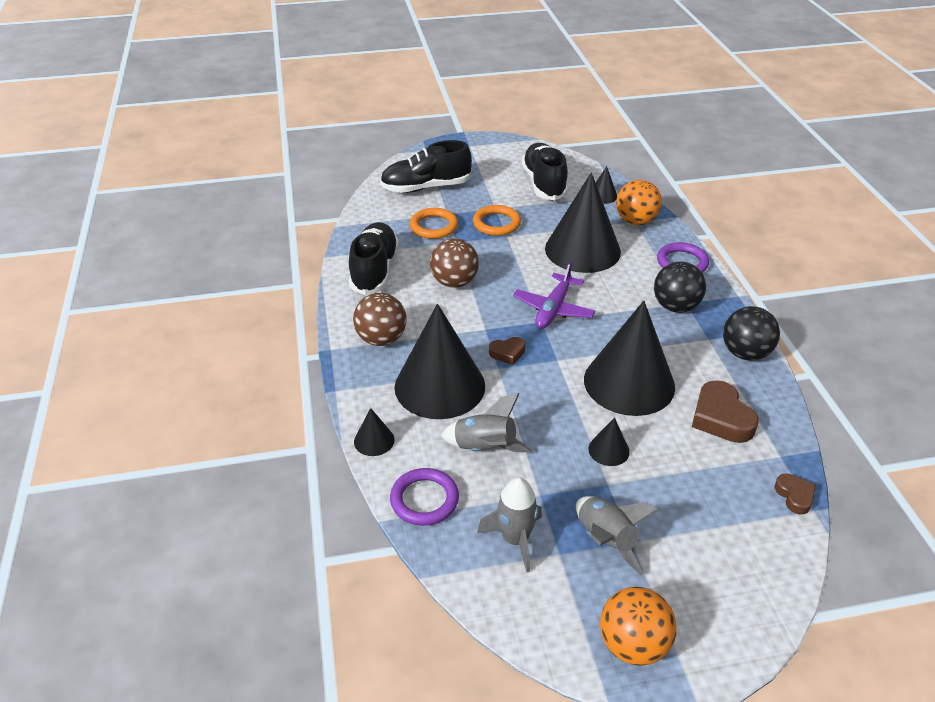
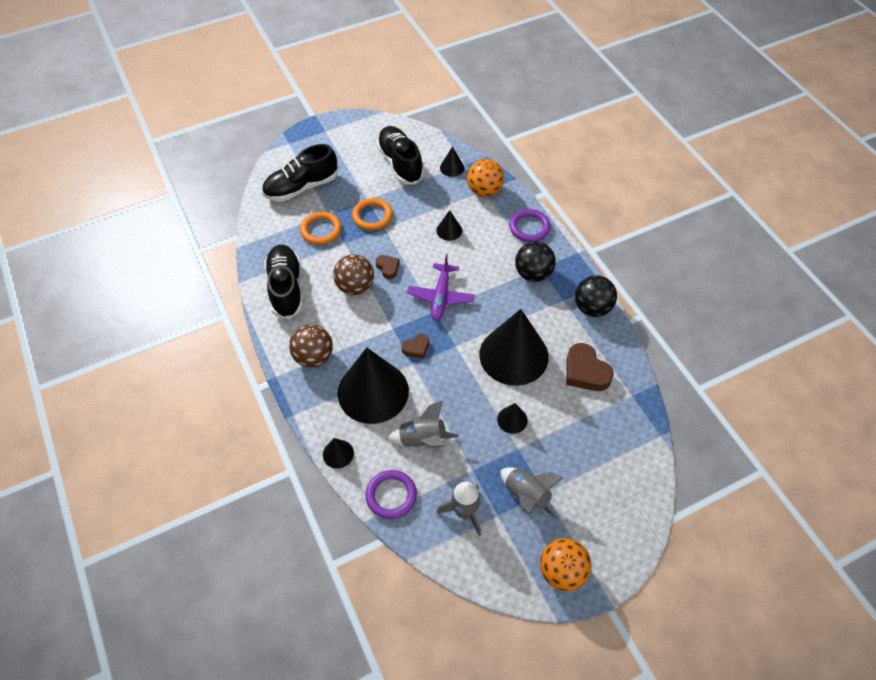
camera: 15 degrees left, 15 degrees up
black cone [545,172,621,273] -> black cone [436,210,462,241], size x0.42
brown heart [775,474,816,515] -> brown heart moved to [376,255,400,279]

